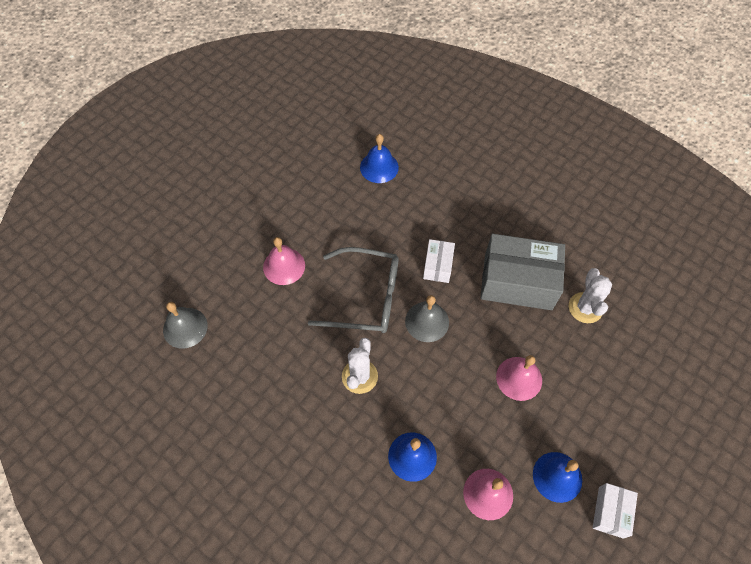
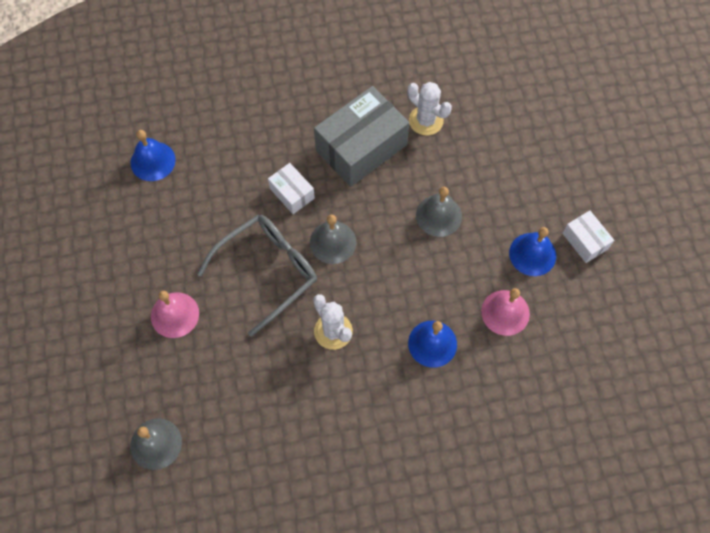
camera: 50 degrees left, 5 degrees up
pink bell [496,355,542,401] -> grey bell [416,187,462,237]

